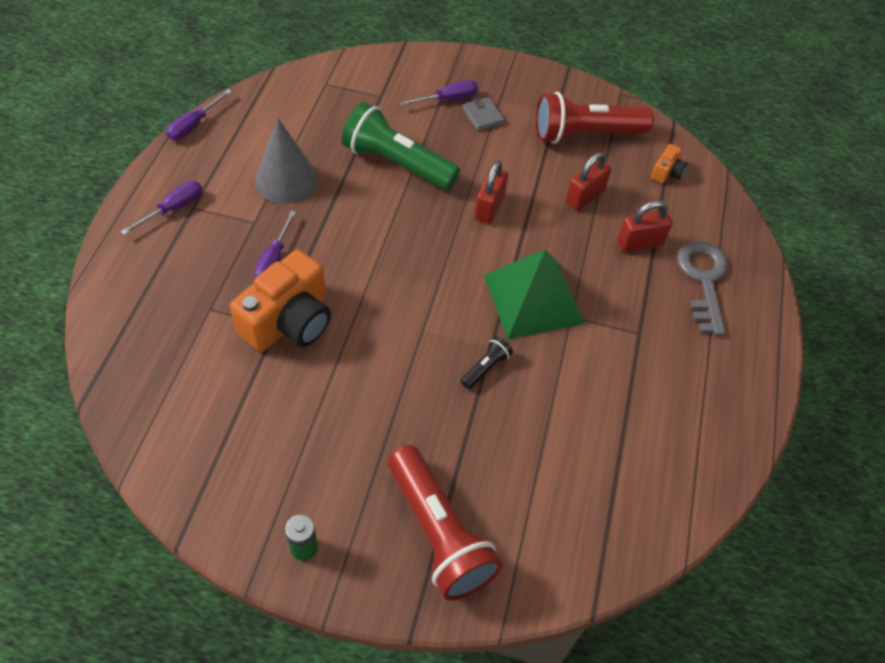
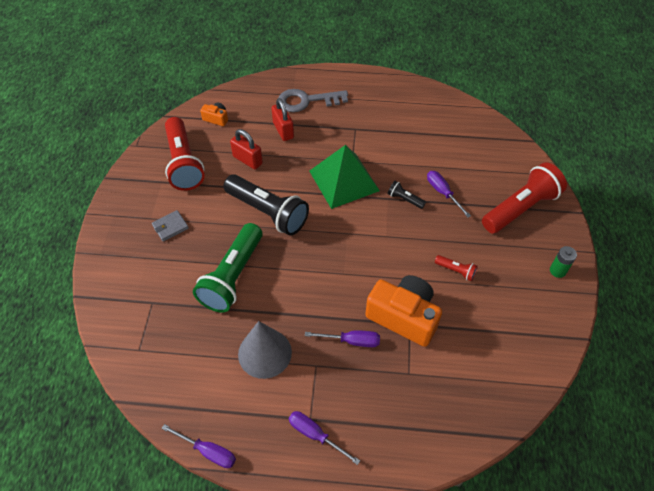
camera: 95 degrees left, 0 degrees up
purple screwdriver [400,80,478,106] -> purple screwdriver moved to [427,171,471,218]
red padlock [475,160,508,224] -> black flashlight [223,174,309,236]
none -> red flashlight [435,255,478,281]

